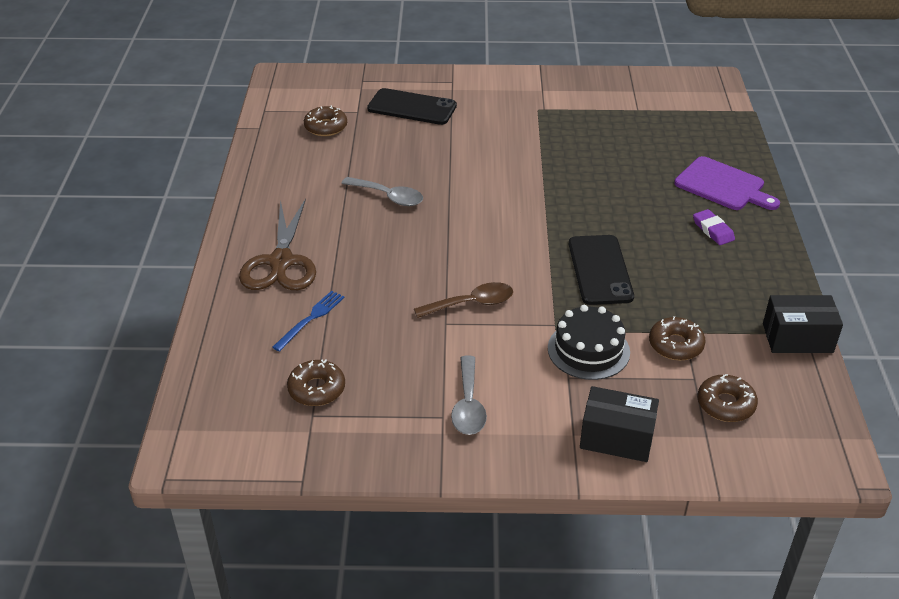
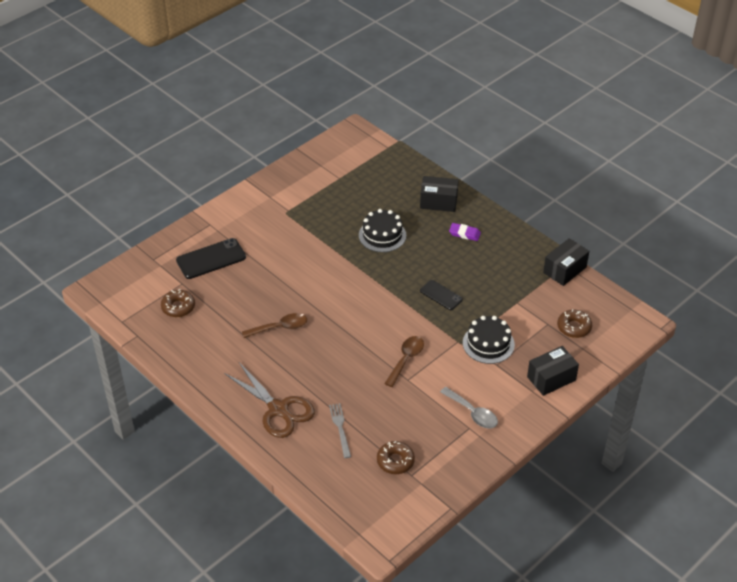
camera: 45 degrees left, 5 degrees up
blue fork [272,291,345,352] -> grey fork [329,403,351,458]
grey spoon [341,177,423,206] -> brown spoon [242,313,307,338]
black phone [569,235,634,305] -> black phone [420,280,463,310], size x0.62
brown donut [649,316,706,360] -> none
purple cutting board [674,156,780,210] -> black box [420,176,459,212]
none -> black cake [359,209,406,252]

